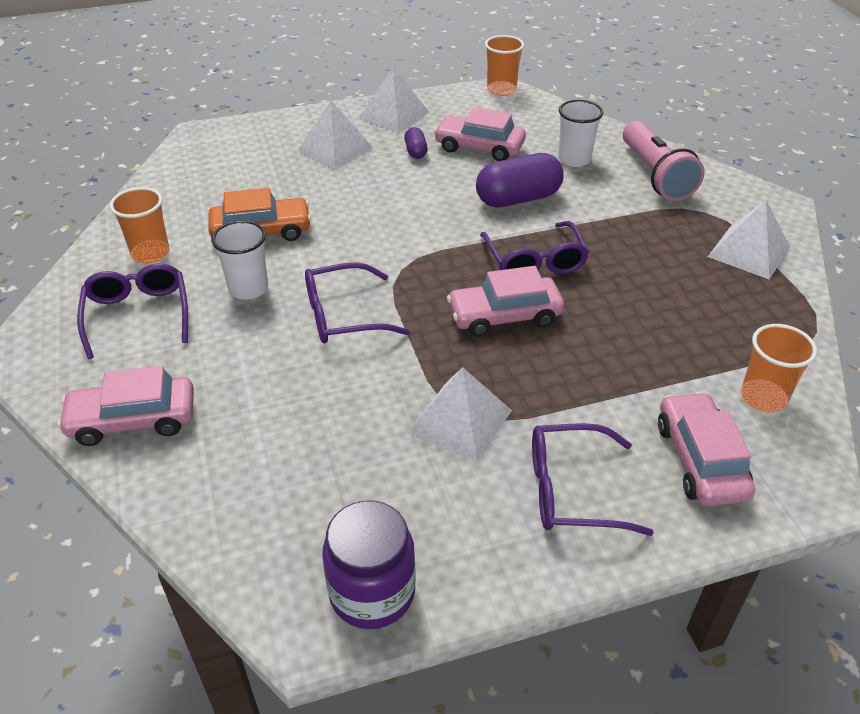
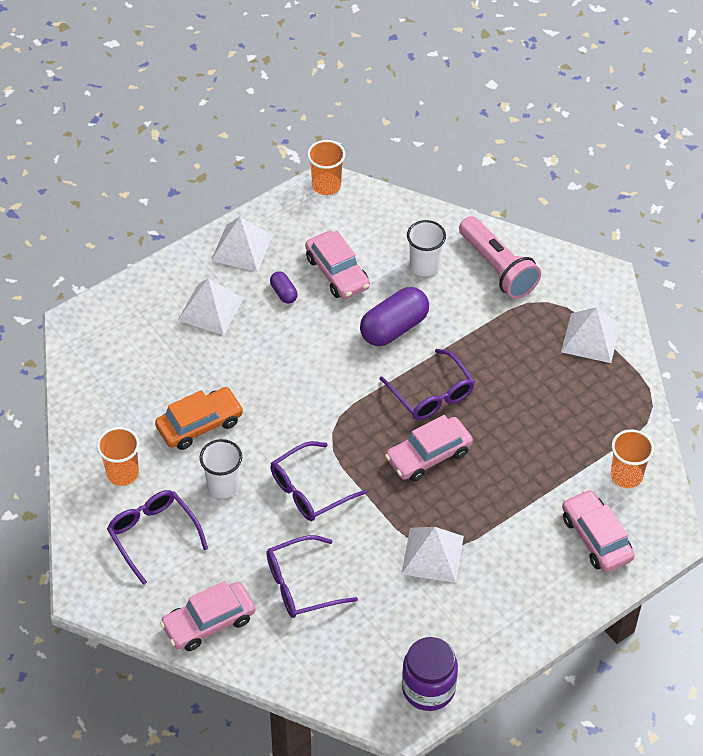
camera: 20 degrees left, 10 degrees up
pink car [434,107,526,161] -> pink car turned 120 degrees counterclockwise [305,231,370,299]
purple glasses [532,423,654,536] -> purple glasses moved to [266,535,358,618]

